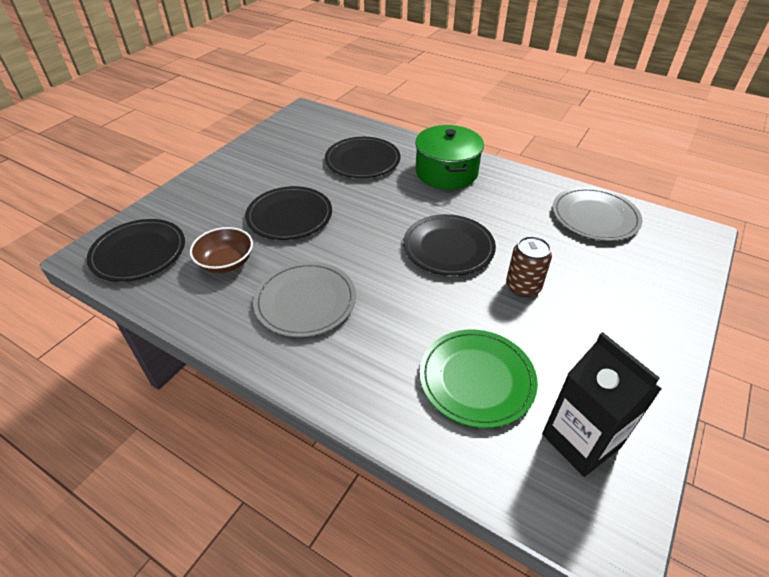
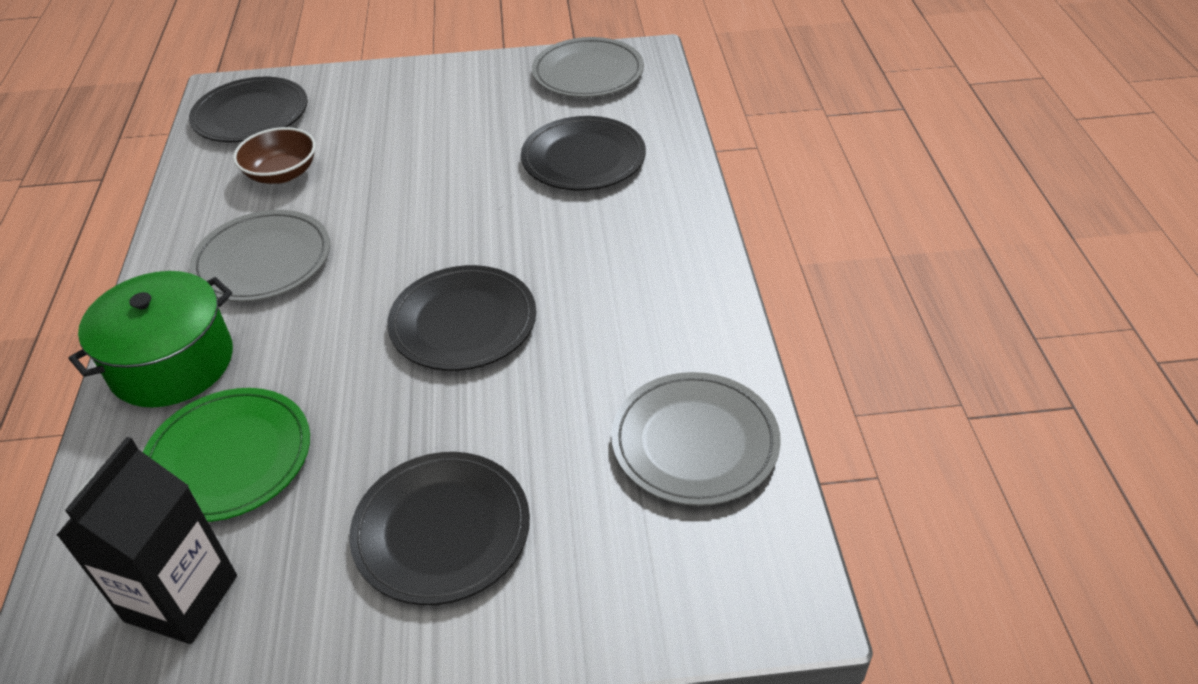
camera: 55 degrees right, 0 degrees up
black plate [245,186,332,240] -> black plate moved to [350,452,530,605]
green pot [415,125,484,190] -> green pot moved to [69,271,233,408]
brown can [506,236,552,297] -> none
none -> grey plate [532,37,644,97]

